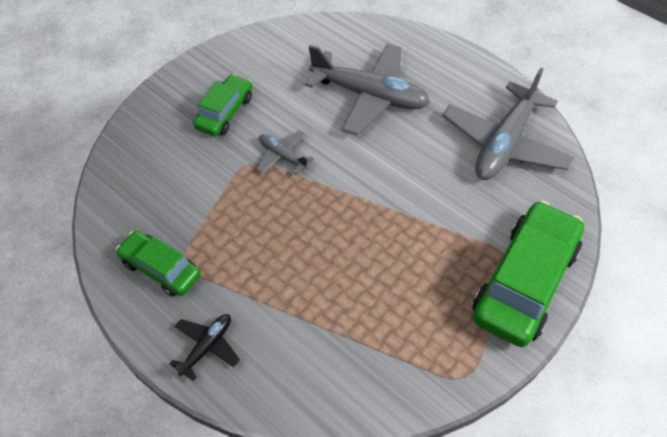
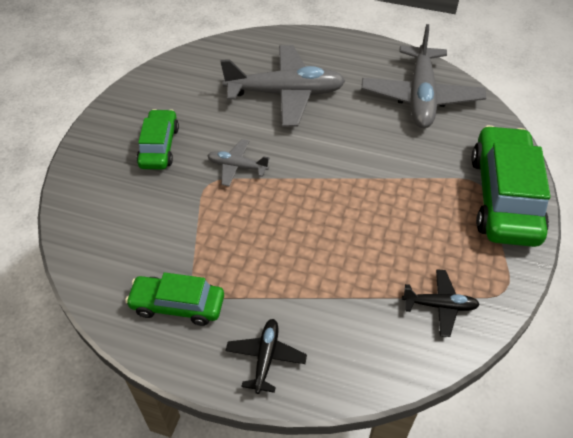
camera: 25 degrees left, 5 degrees down
none -> black plane [402,269,480,337]

